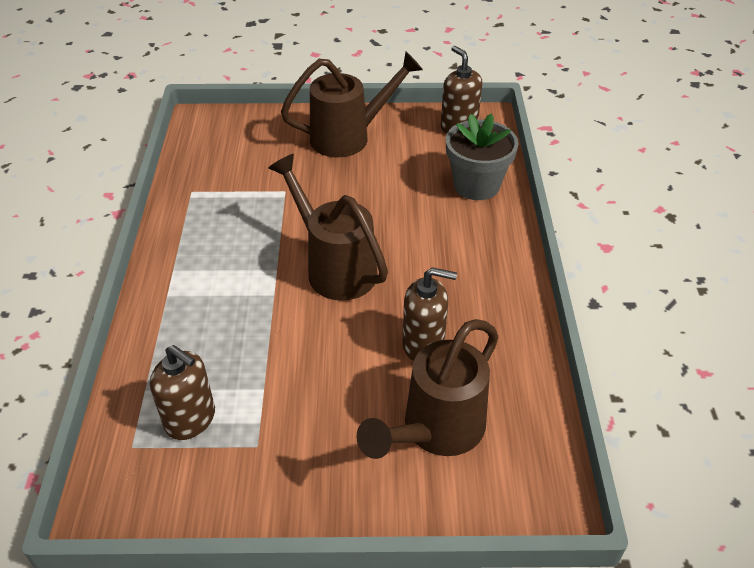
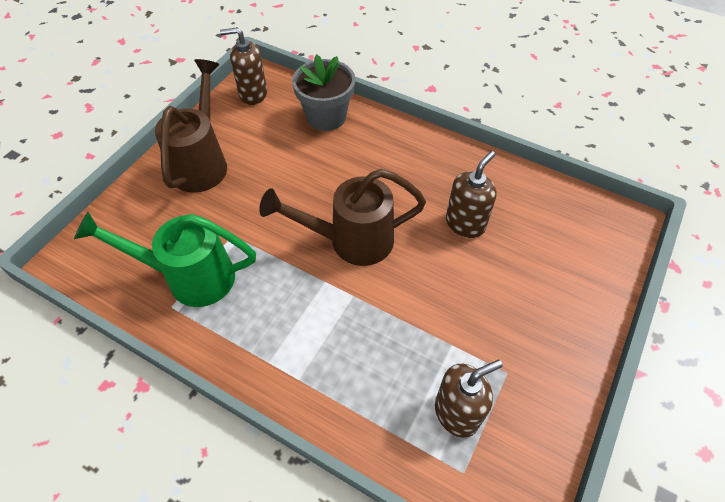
camera: 60 degrees left, 10 degrees up
brown watering can [356,319,498,459] -> none
none -> green watering can [74,212,256,307]

